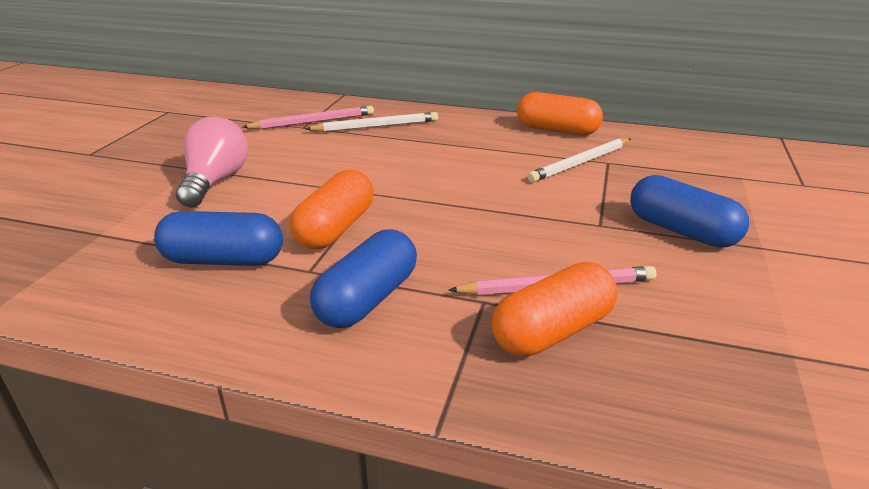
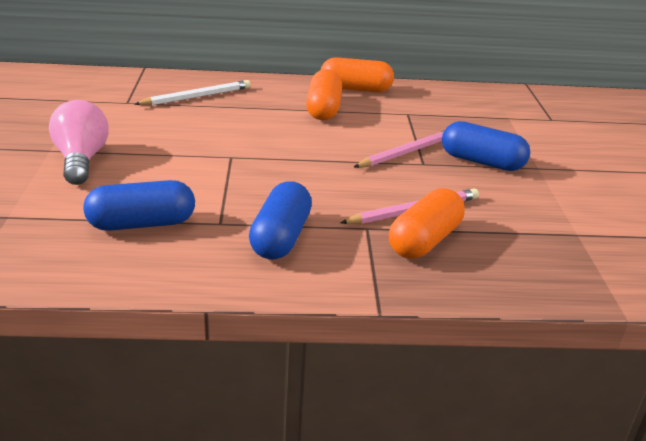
camera: 20 degrees left, 0 degrees up
pink pencil [242,106,374,129] -> pink pencil moved to [354,131,444,168]
orange capsule [290,170,373,249] -> orange capsule moved to [306,69,342,120]
white pencil [527,138,631,182] -> none

